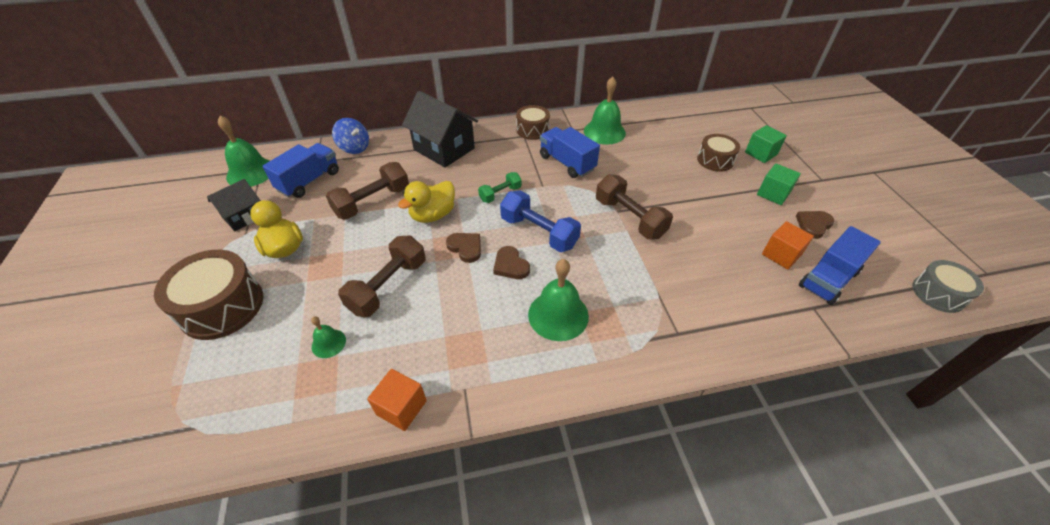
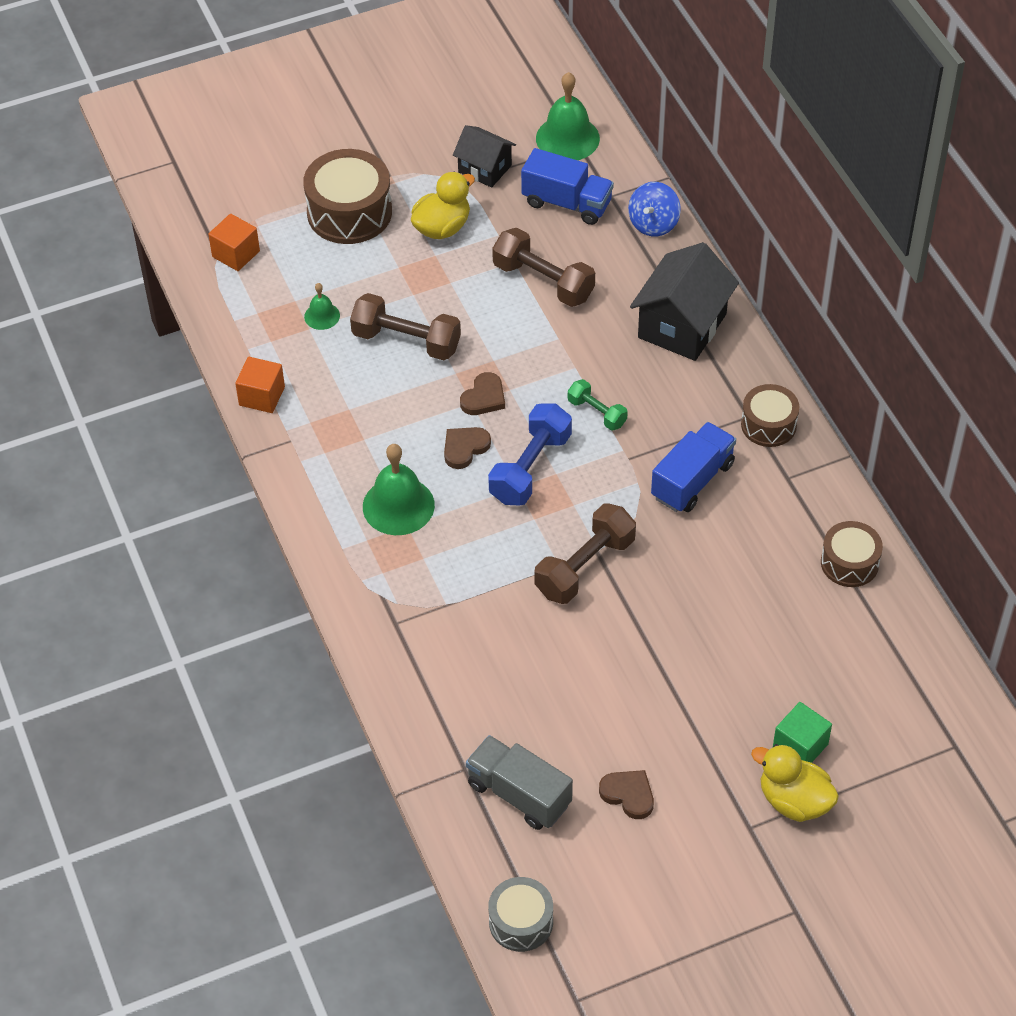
camera: 80 degrees right, 5 degrees up
yellow duck [398,181,455,223] -> yellow duck moved to [751,744,839,822]
green bell [584,77,626,145] -> none
brown drum [697,134,740,172] -> brown drum moved to [821,521,883,587]
green cube [757,163,801,205] -> none
orange cube [762,221,814,269] -> orange cube moved to [208,214,260,271]
blue truck [799,226,881,305] -> grey truck [466,735,573,830]

